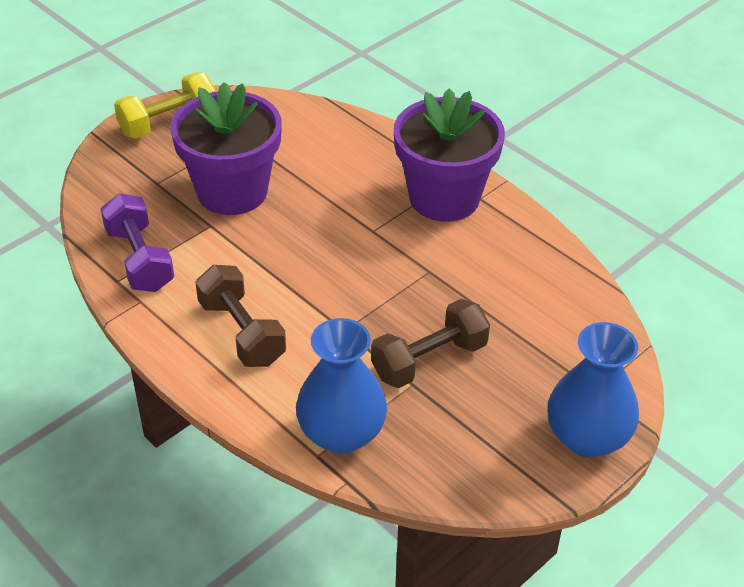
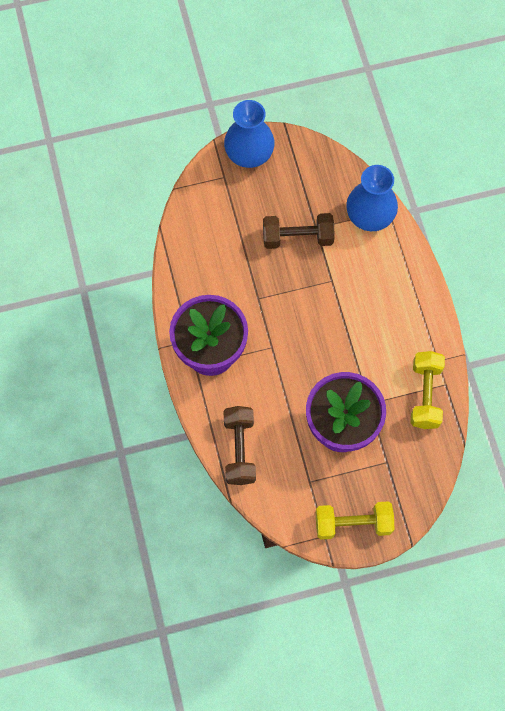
camera: 150 degrees left, 25 degrees up
purple dumbbell [100,193,174,292] -> yellow dumbbell [411,351,445,429]
brown dumbbell [195,265,286,367] -> brown dumbbell moved to [223,406,256,485]

